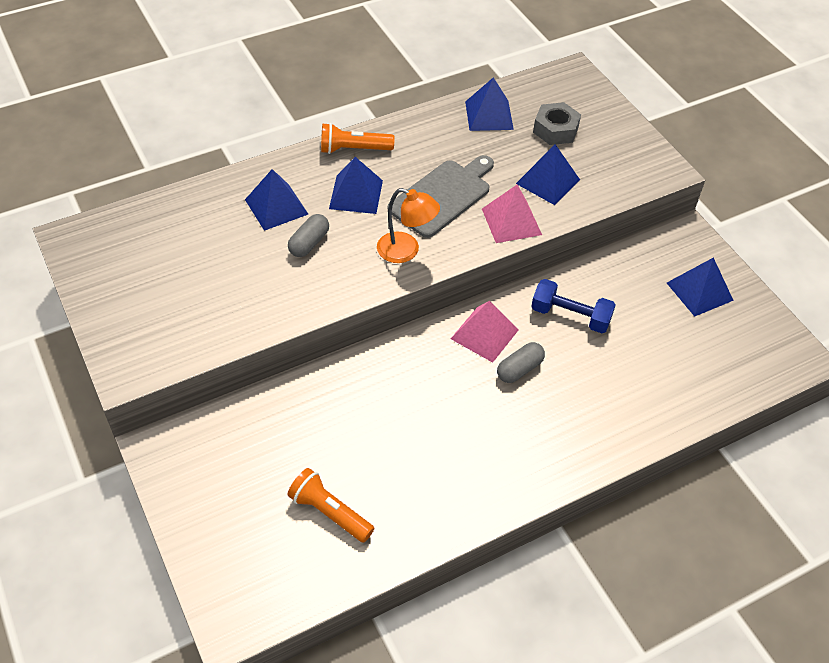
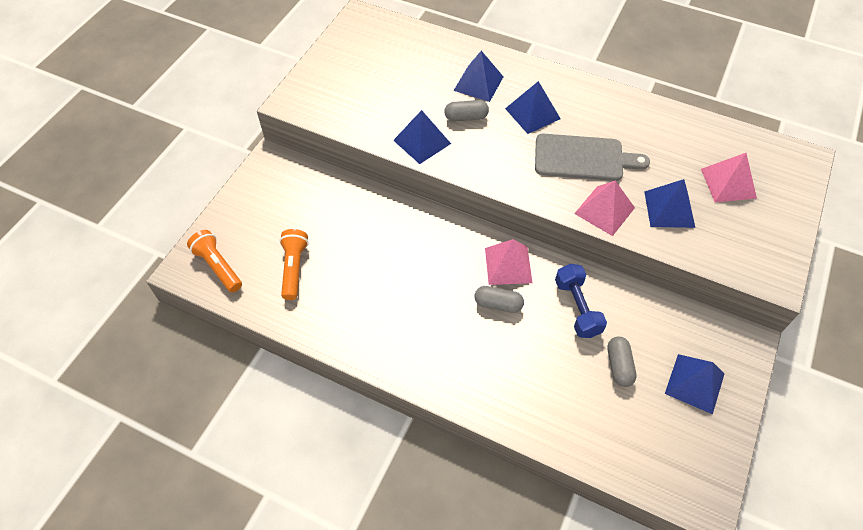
camera: 55 degrees right, 5 degrees up
orange flashlight [321,123,395,154] -> orange flashlight moved to [187,230,242,292]
orange lamp [377,188,440,263] -> none
blue pyramid [465,77,514,131] -> blue pyramid moved to [393,110,451,164]
grey nut [533,102,581,145] -> pink pyramid [701,153,757,202]
none -> grey capsule [607,337,637,387]

